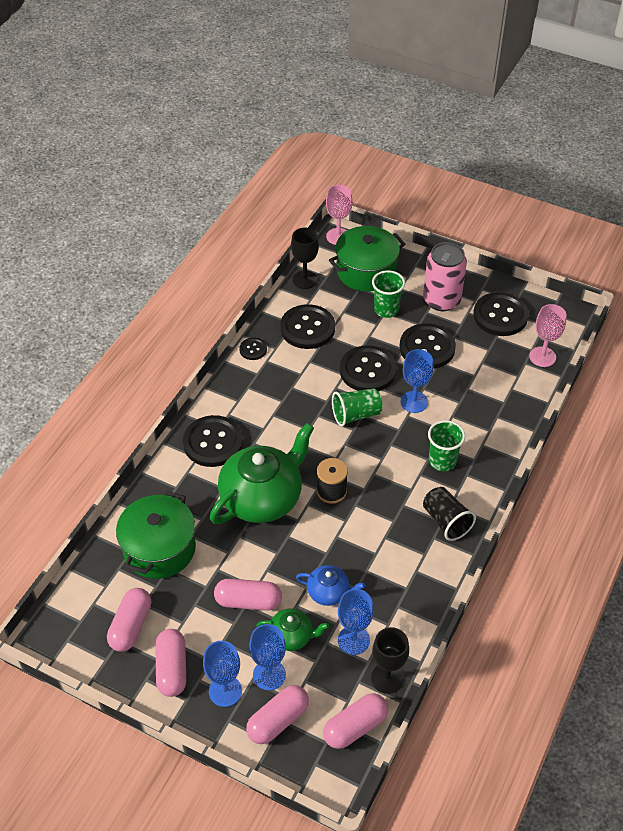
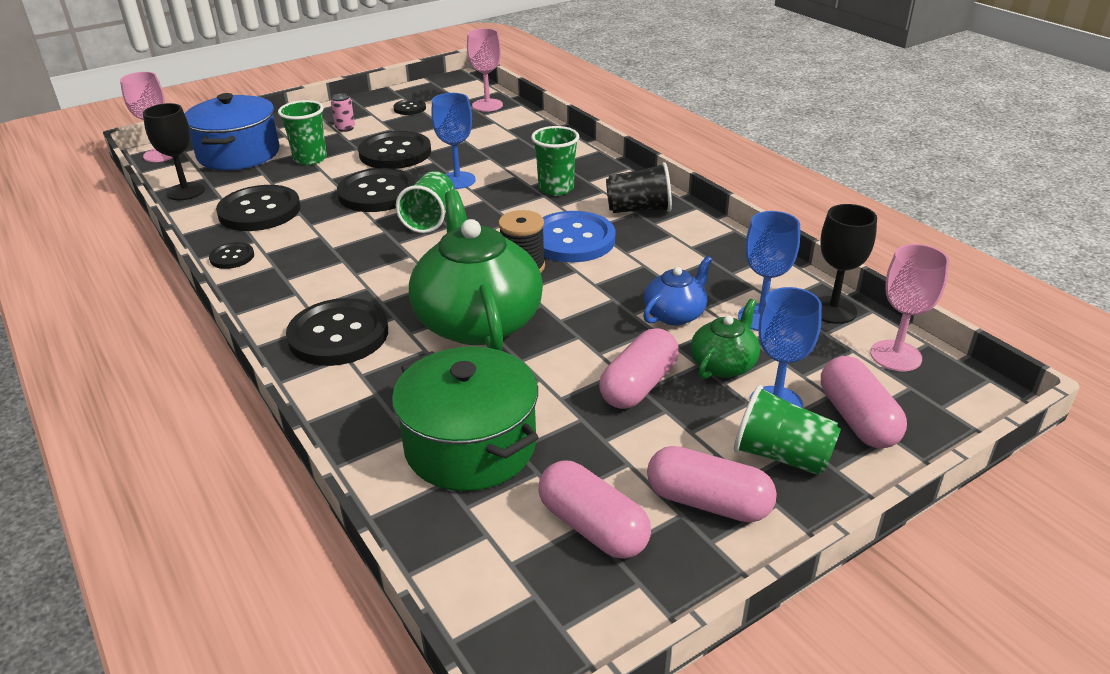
camera: 60 degrees left, 15 degrees down
blue goblet [203,641,242,707] -> green cup [734,385,841,475]
pink capsule [323,693,388,749] -> pink goblet [870,244,949,372]
green pot [329,226,405,292] -> blue pot [185,93,280,170]
pink can [423,242,467,311] -> pink can [331,93,355,132], size x0.41
black button [473,292,529,336] -> black button [393,99,426,115], size x0.49
none -> blue button [543,211,616,262]

